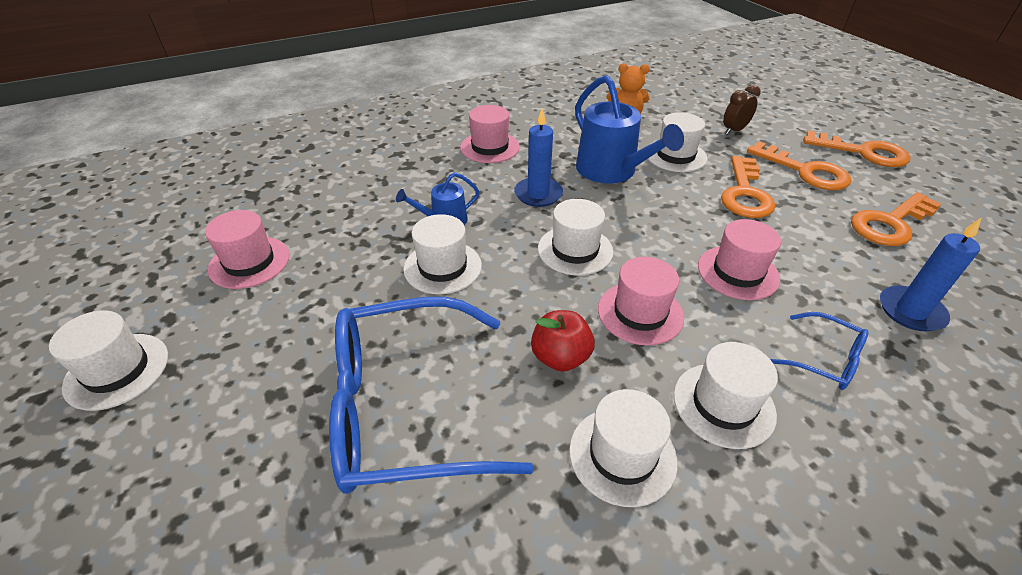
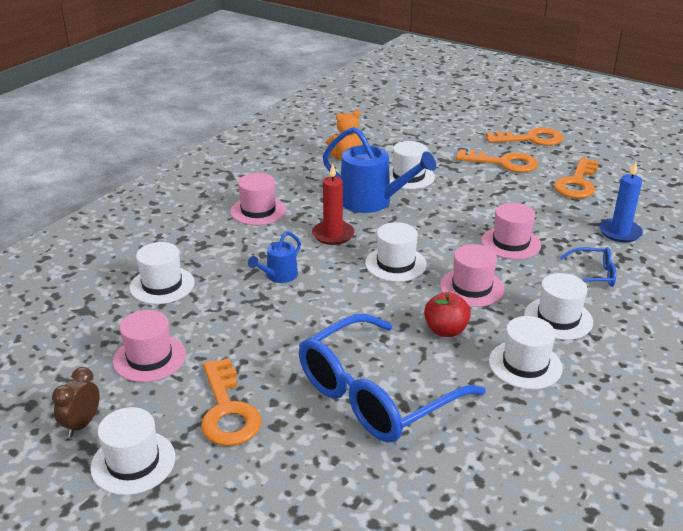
camera: 30 degrees left, 10 degrees down
white hat [403,214,482,294] -> white hat moved to [130,242,194,304]
blue candle [514,108,563,207] -> red candle [312,164,354,245]
orange key [721,156,776,218] -> orange key moved to [201,358,262,446]
brown clock [723,85,761,135] -> brown clock moved to [52,367,100,437]

